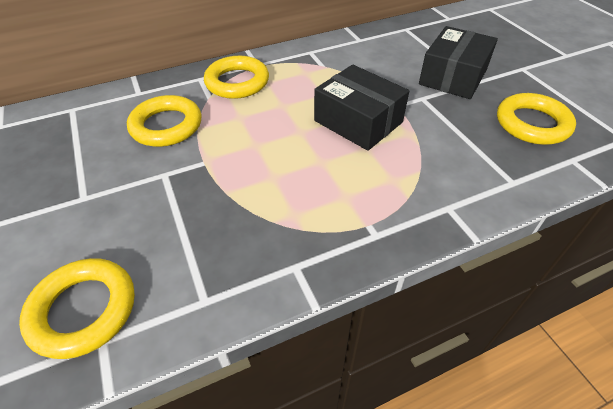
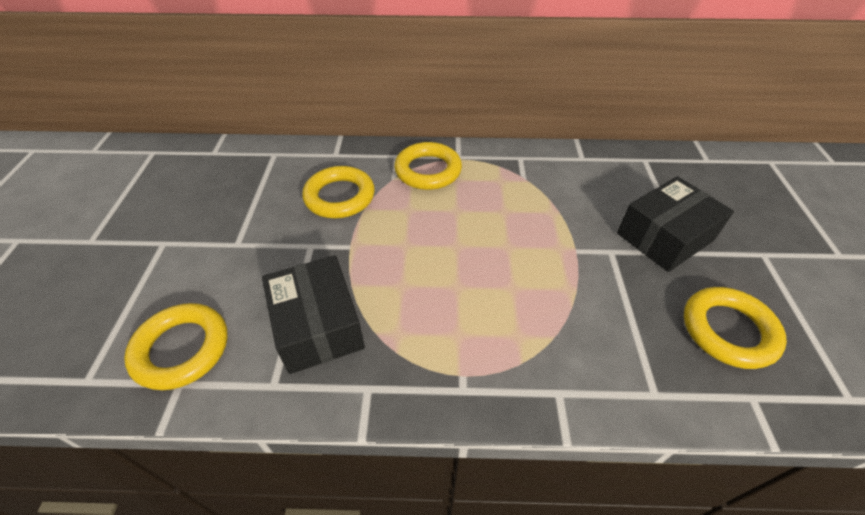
camera: 25 degrees right, 0 degrees up
black box [314,65,409,151] -> black box moved to [262,255,365,374]

